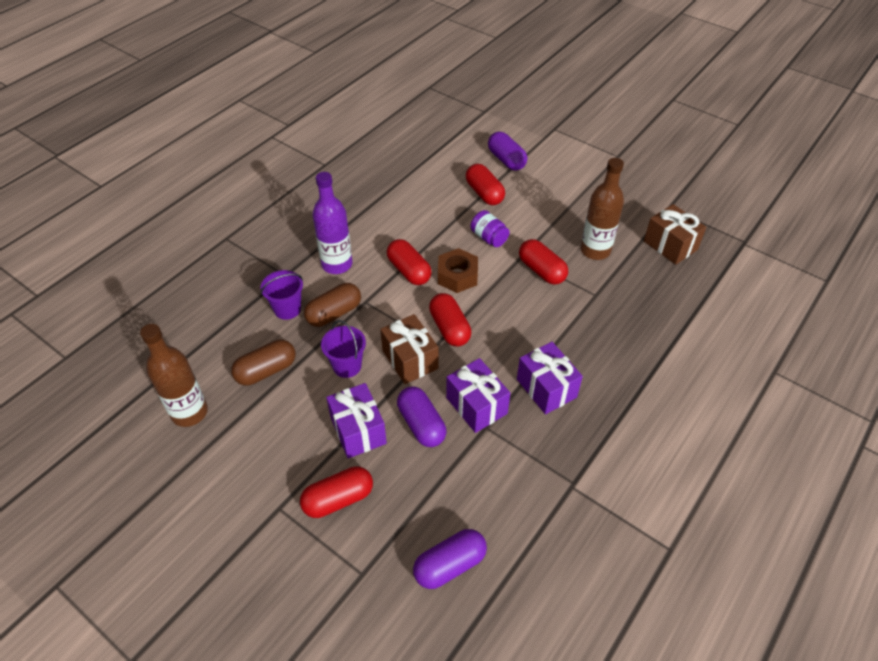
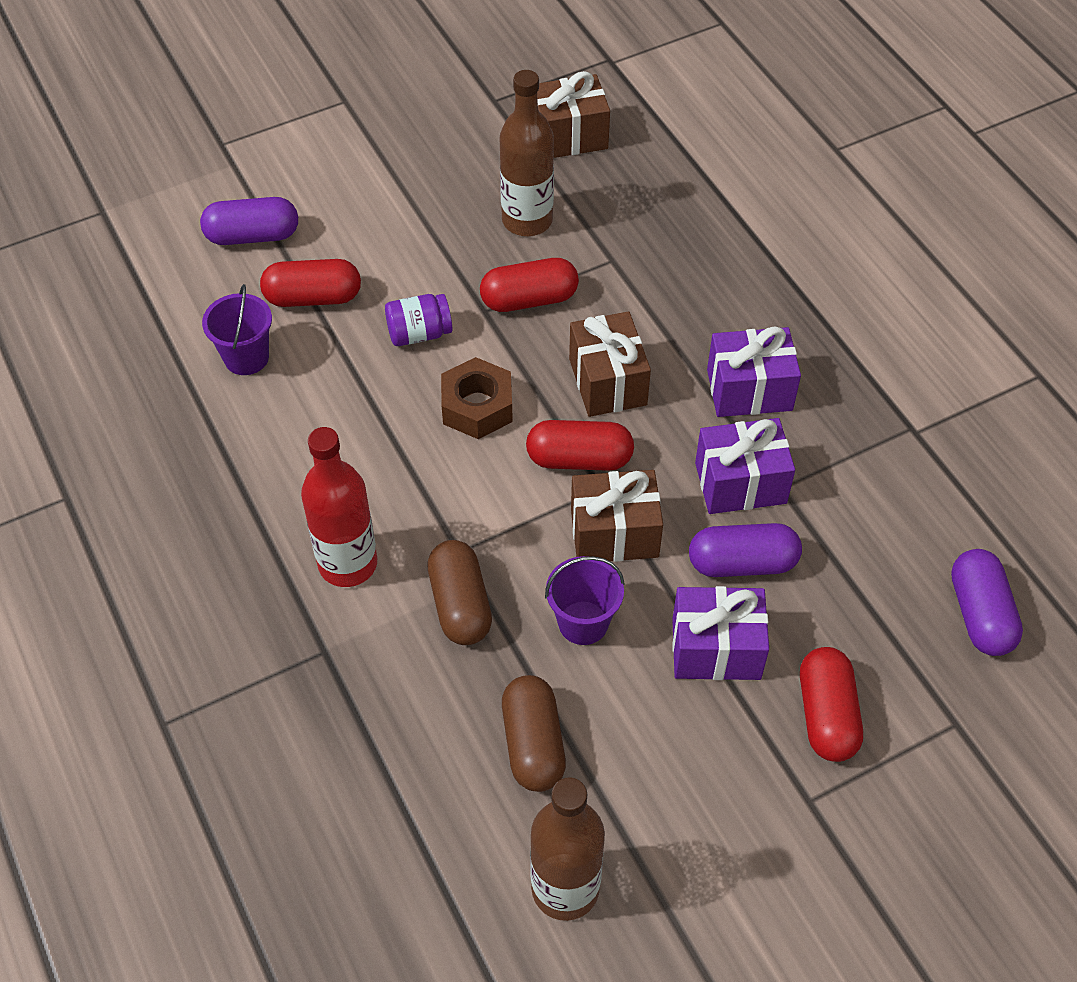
camera: 65 degrees left, 5 degrees up
purple bucket [261,270,303,320] -> purple bucket moved to [202,284,272,375]
purple bottle [312,172,353,274] -> red bottle [301,427,377,587]
red capsule [387,239,432,285] -> none
none -> brown gift [569,311,651,417]

